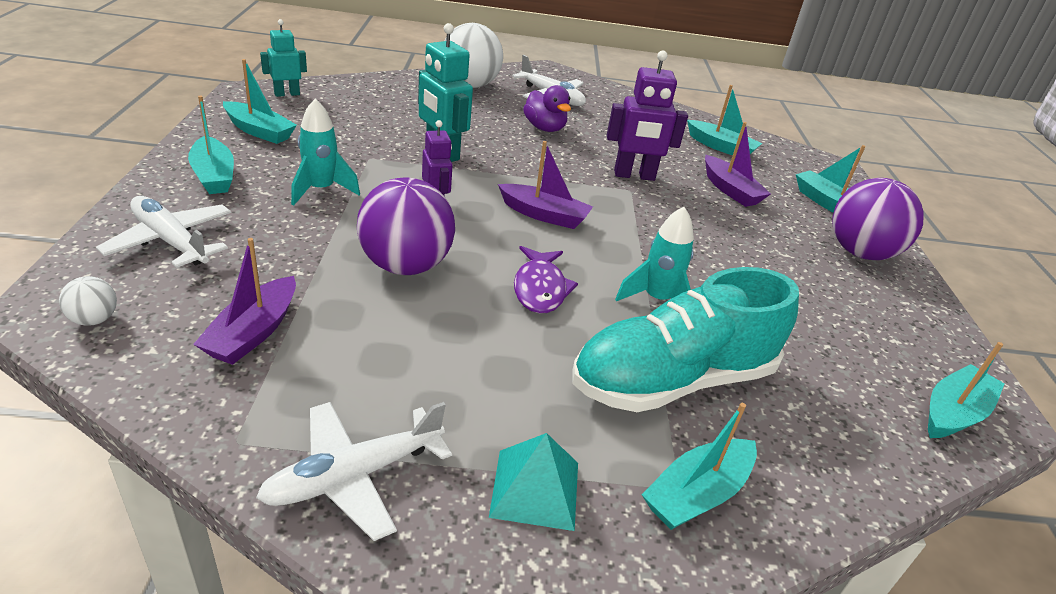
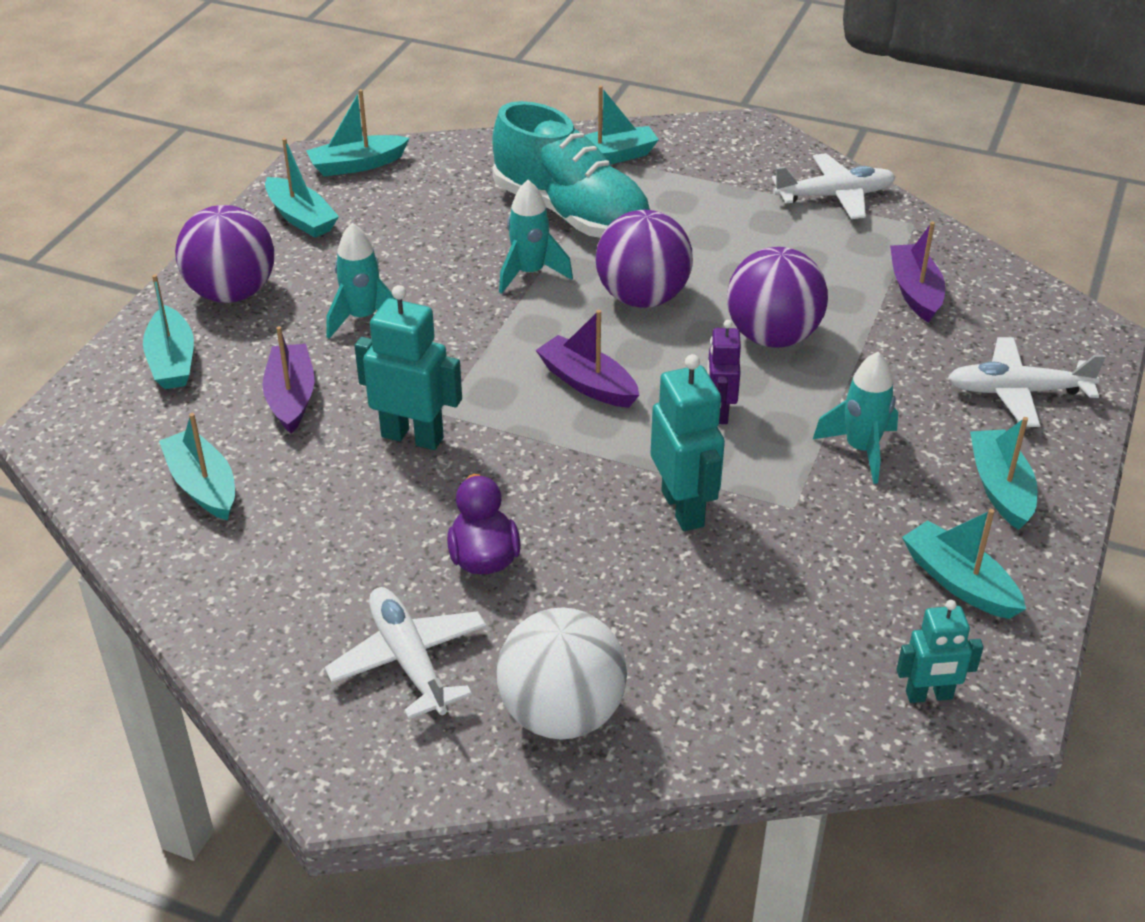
camera: 155 degrees left, 5 degrees up
white ball [59,276,117,326] -> none
white plane [96,196,231,268] -> white plane turned 120 degrees clockwise [948,337,1106,427]
purple boat [193,238,296,365] -> purple boat turned 45 degrees counterclockwise [890,222,945,323]
turquoise pyramid [489,433,578,531] -> none
purple fish [514,246,578,314] -> purple ball [596,210,693,308]
turquoise shoe [572,267,799,412] -> turquoise shoe turned 45 degrees clockwise [492,101,650,238]
purple robot [607,50,688,181] -> turquoise robot [355,285,462,450]
none -> turquoise boat [265,138,339,238]
none -> turquoise rocket [327,223,397,339]

